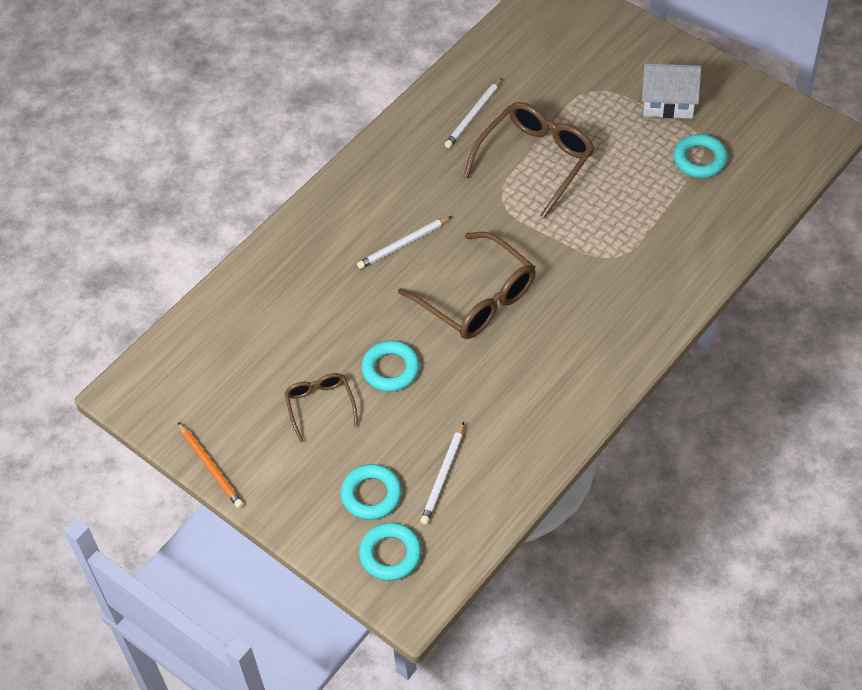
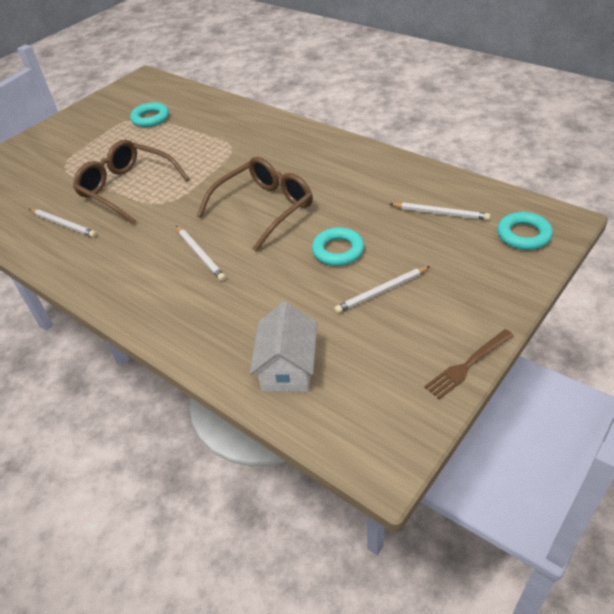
camera: 90 degrees left, 10 degrees down
orange pencil [178,422,244,508] -> brown fork [424,329,514,399]
brown glasses [284,373,358,443] -> white pencil [334,266,430,313]
turquoise ring [341,464,402,520] -> none
white house [642,63,701,119] -> white house moved to [249,301,317,392]

